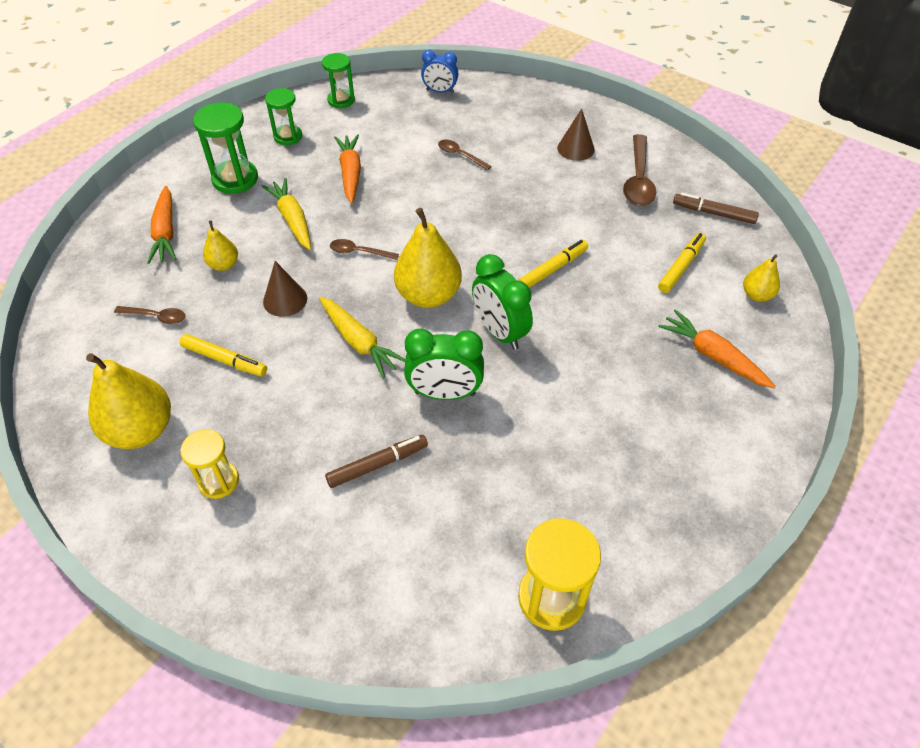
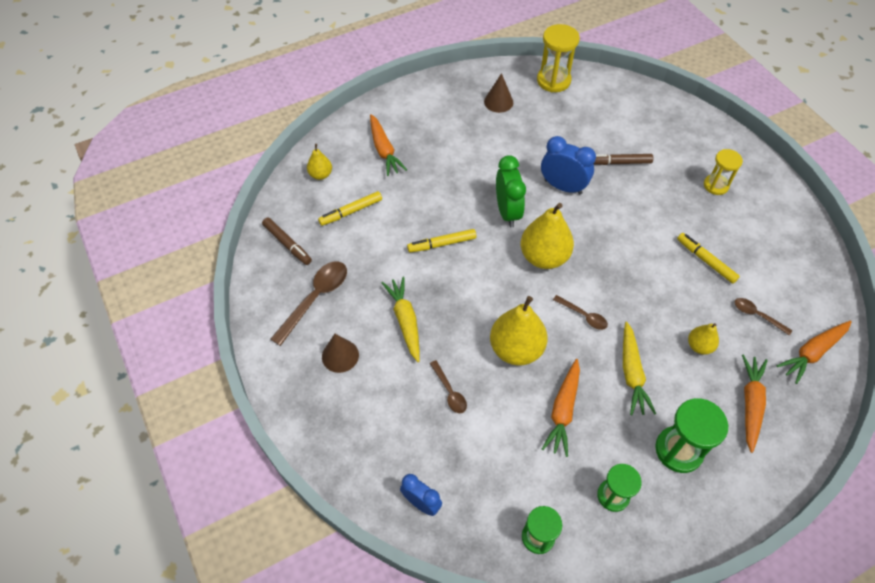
camera: 155 degrees left, 5 degrees up
yellow pear [86,353,171,449] -> yellow pear moved to [490,296,548,365]
brown cone [263,261,307,317] -> brown cone moved to [484,73,513,113]
yellow carrot [319,297,405,378] -> yellow carrot moved to [382,277,420,362]
green clock [404,329,484,400] -> blue clock [541,136,596,195]
none -> orange carrot [777,321,852,384]

